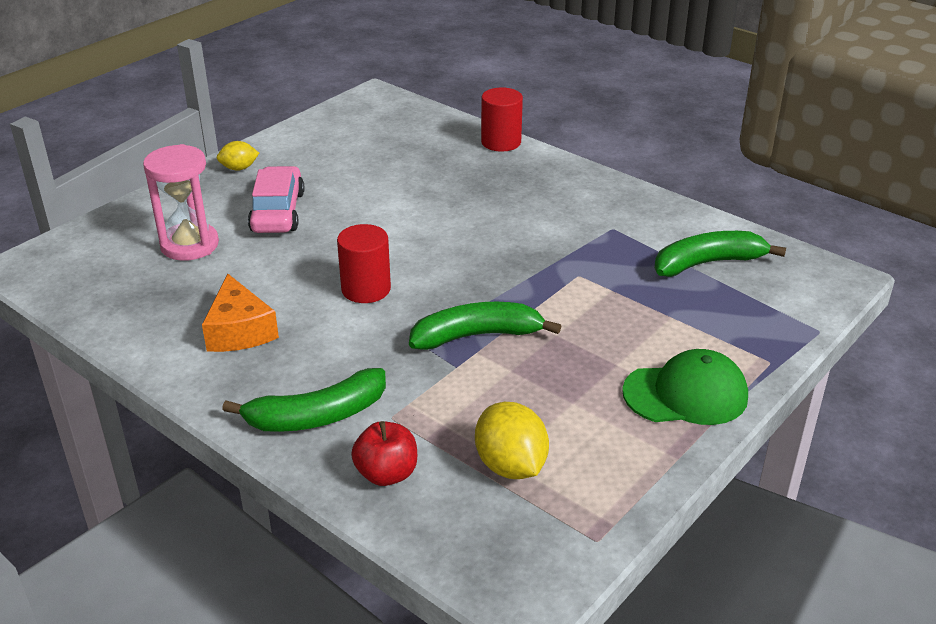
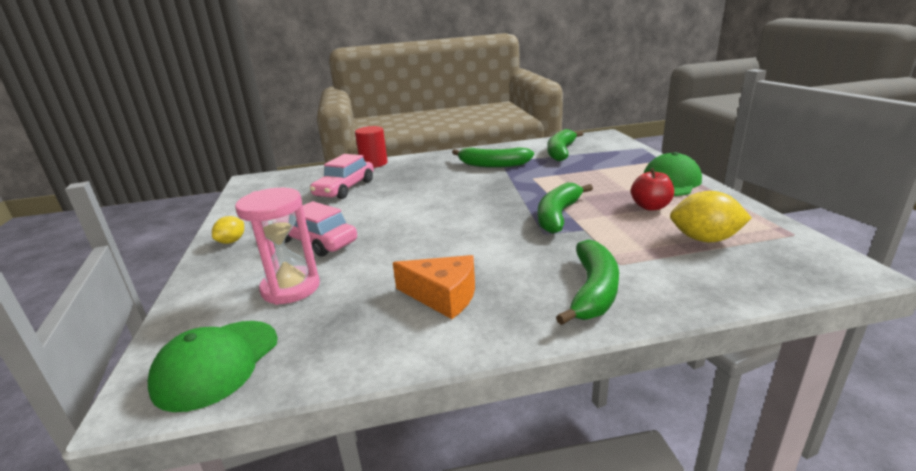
camera: 50 degrees left, 10 degrees down
red cylinder [337,224,391,303] -> none
red apple [351,421,417,486] -> red apple moved to [631,168,674,211]
none -> green cap [148,321,278,412]
none -> pink car [310,154,374,199]
none -> green banana [452,147,534,168]

